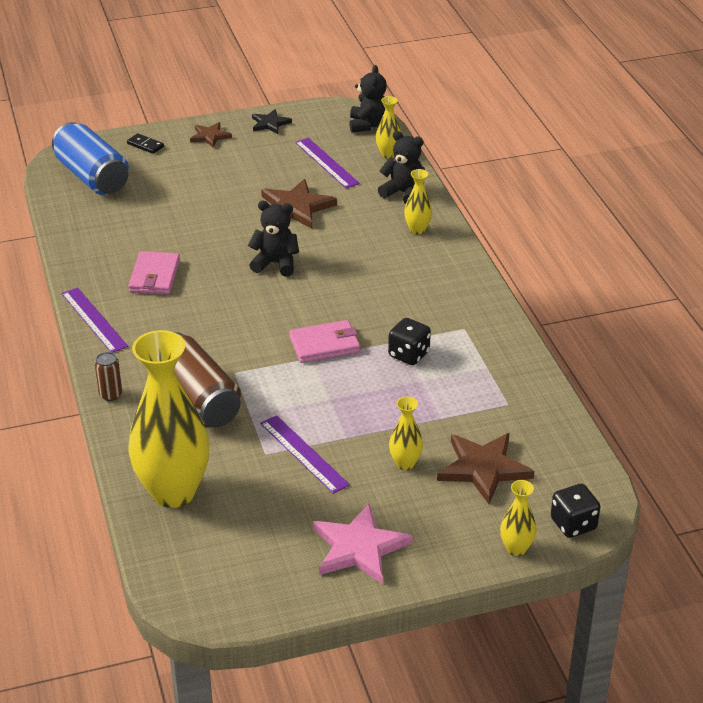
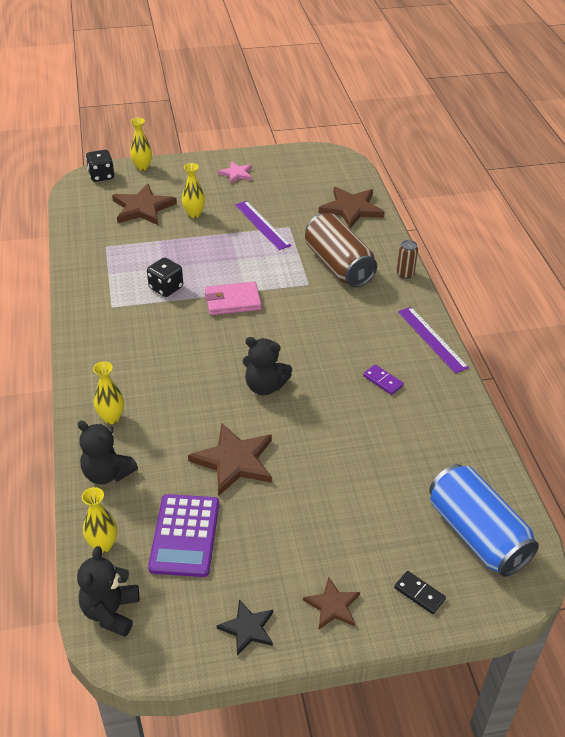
camera: 175 degrees left, 5 degrees up
pink wallet [128,251,180,294] -> purple domino [363,365,404,395]
yellow vase [128,330,209,508] -> brown star [319,187,385,229]
purple ruler [295,138,360,188] -> purple calculator [148,494,219,577]
pink star [313,504,412,584] -> pink star [218,161,252,184], size x0.58

